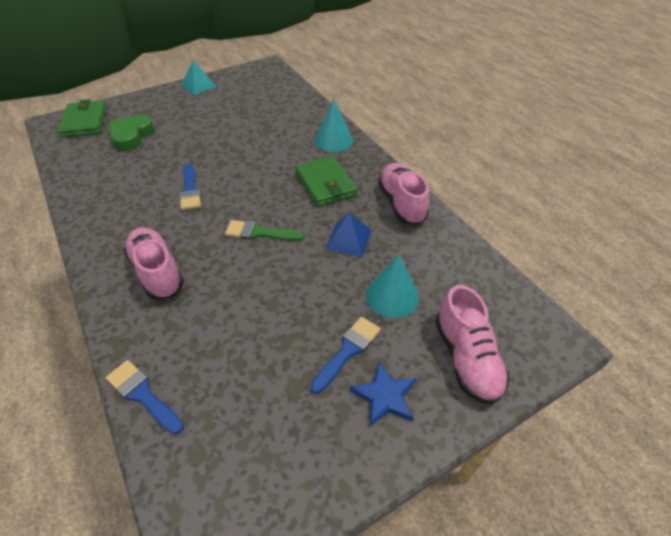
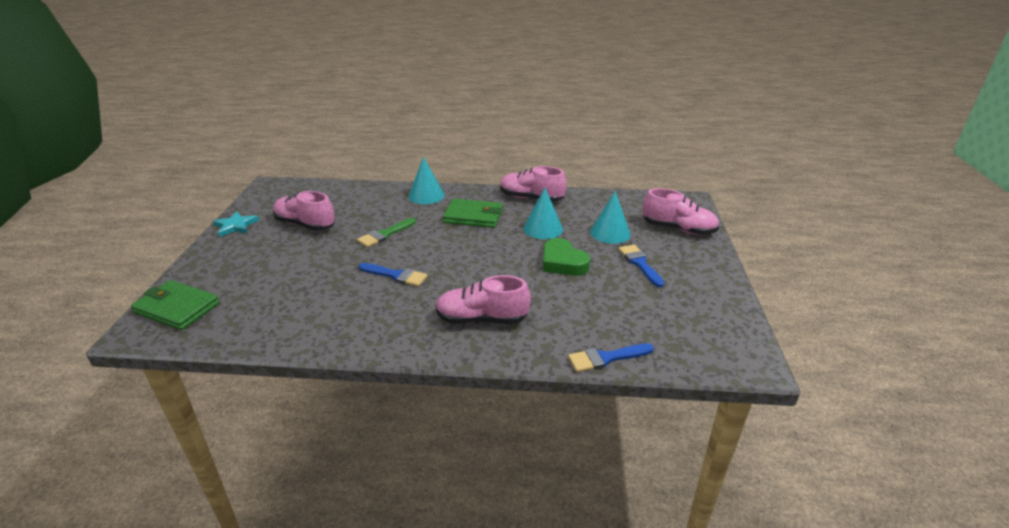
camera: 55 degrees left, 15 degrees down
green heart [109,115,154,151] -> green heart moved to [543,238,590,276]
turquoise pyramid [181,61,217,95] -> turquoise star [213,211,259,237]
green brush [225,220,304,241] -> green brush moved to [357,218,416,247]
blue pyramid [325,212,371,257] -> turquoise cone [523,188,563,239]
blue star [350,362,417,426] -> none
none -> pink shoe [273,191,335,231]

